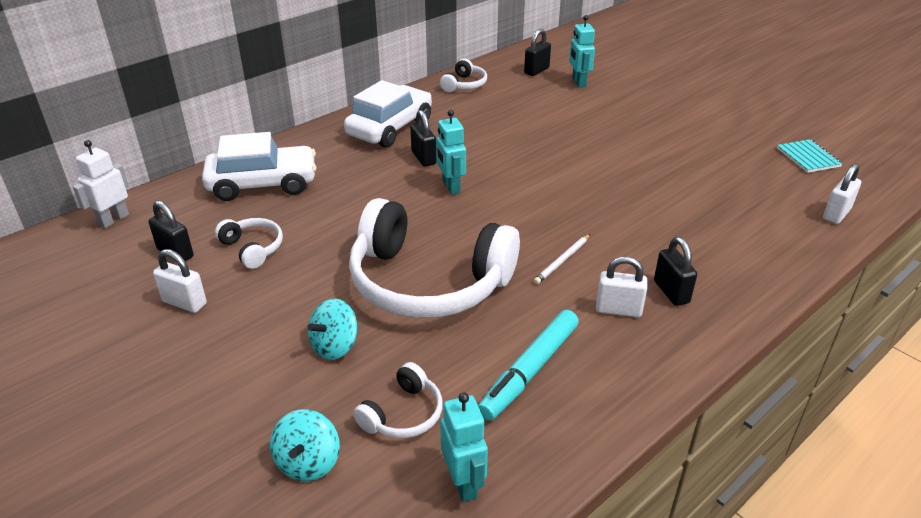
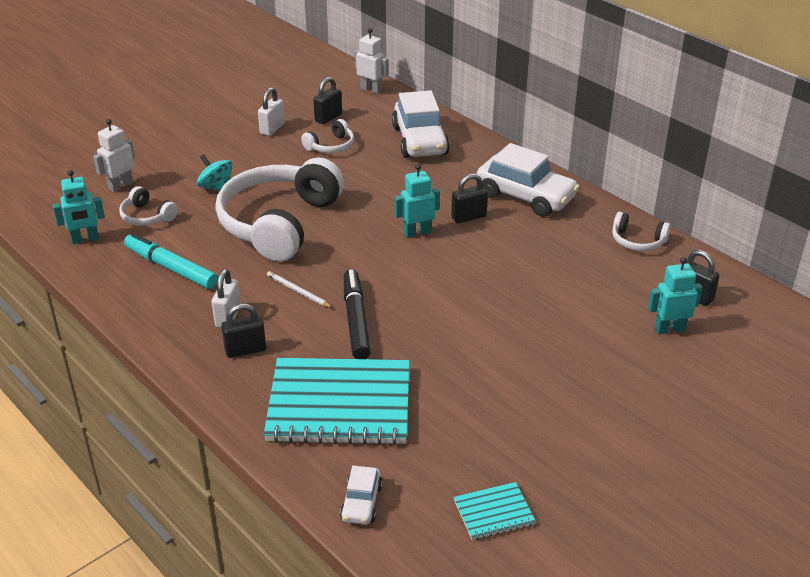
camera: 90 degrees right, 0 degrees up
turquoise spinning top [270,409,340,481] -> white robot [93,119,135,192]
white padlock [823,163,861,224] -> white car [340,466,383,524]
none -> turquoise notebook [264,358,410,445]
none -> black marker [344,269,371,359]

